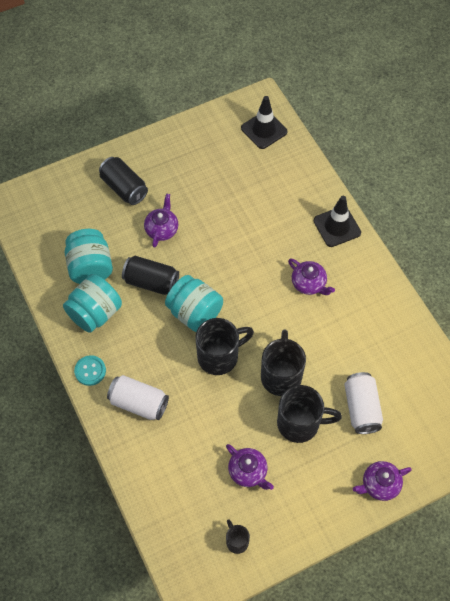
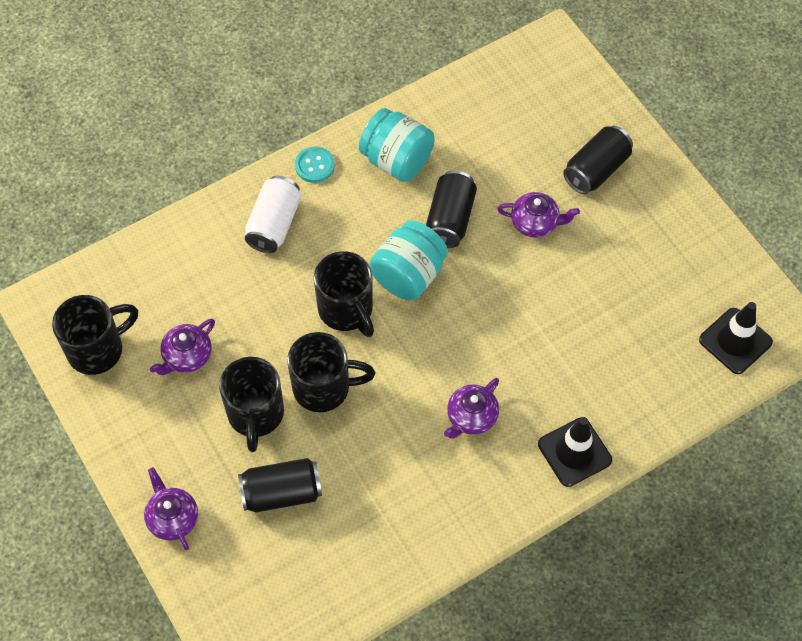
camera: 85 degrees right, 0 degrees up
turquoise jar [65,229,113,284] -> none
black mug [226,519,250,554] -> black mug [52,295,138,375], size x1.98
white can [344,372,383,434] -> black can [238,458,322,512]

